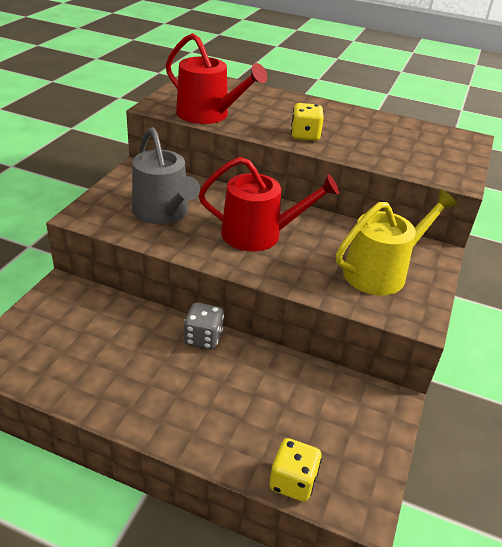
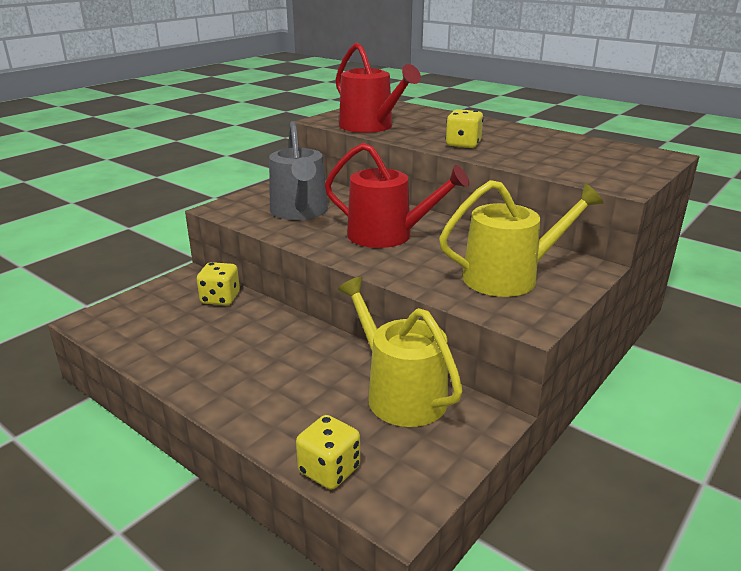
camera: 20 degrees right, 10 degrees down
grey dice [184,302,224,349] -> none
none -> yellow dice [197,262,240,305]
none -> yellow watering can [338,277,463,427]

